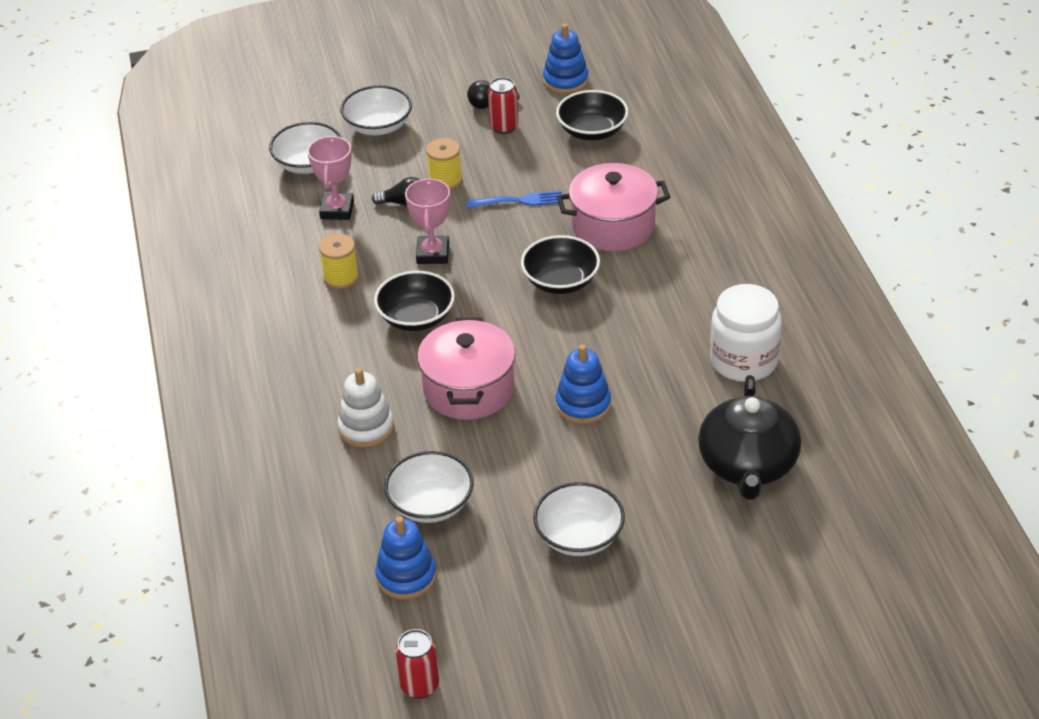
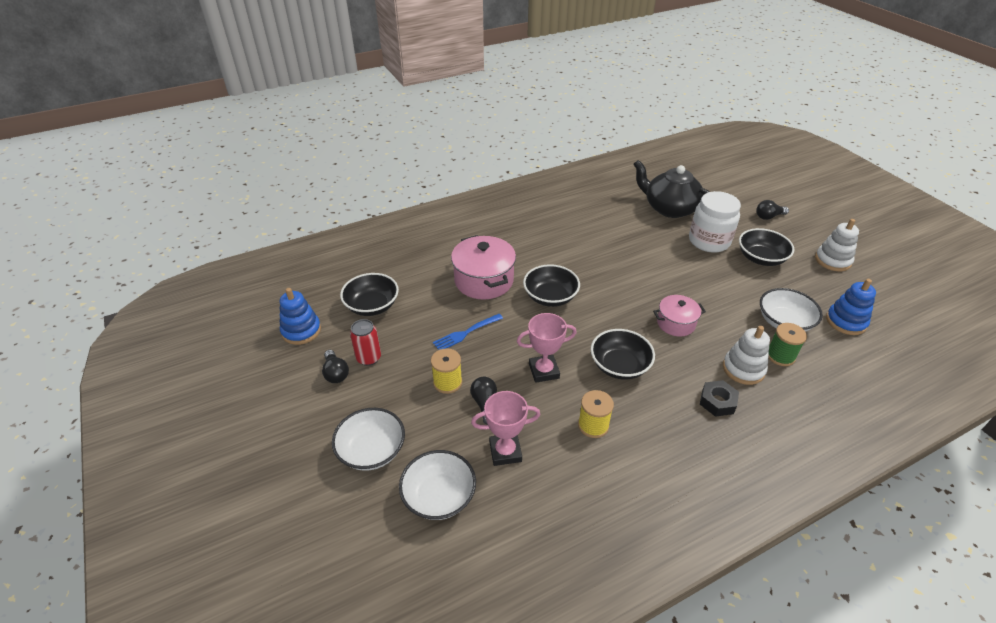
camera: 105 degrees left, 0 degrees up
red can [395,629,439,699] -> none
pink pot [417,318,516,420] -> pink pot [653,295,706,337], size x0.60
blue fork [467,191,564,208] -> blue fork turned 105 degrees counterclockwise [433,314,503,350]
white bowl [533,482,625,556] -> black bowl [739,228,794,266]
blue stacking toy [556,344,611,424] -> none
black teapot [698,375,801,500] -> black teapot turned 135 degrees counterclockwise [634,160,710,218]
white jar [710,284,782,382] -> white jar moved to [689,191,741,253]
none -> black nut [700,380,739,417]
none -> black light bulb [756,200,789,220]
none -> green spool [768,323,807,366]
none -> white stacking toy [815,219,859,271]

